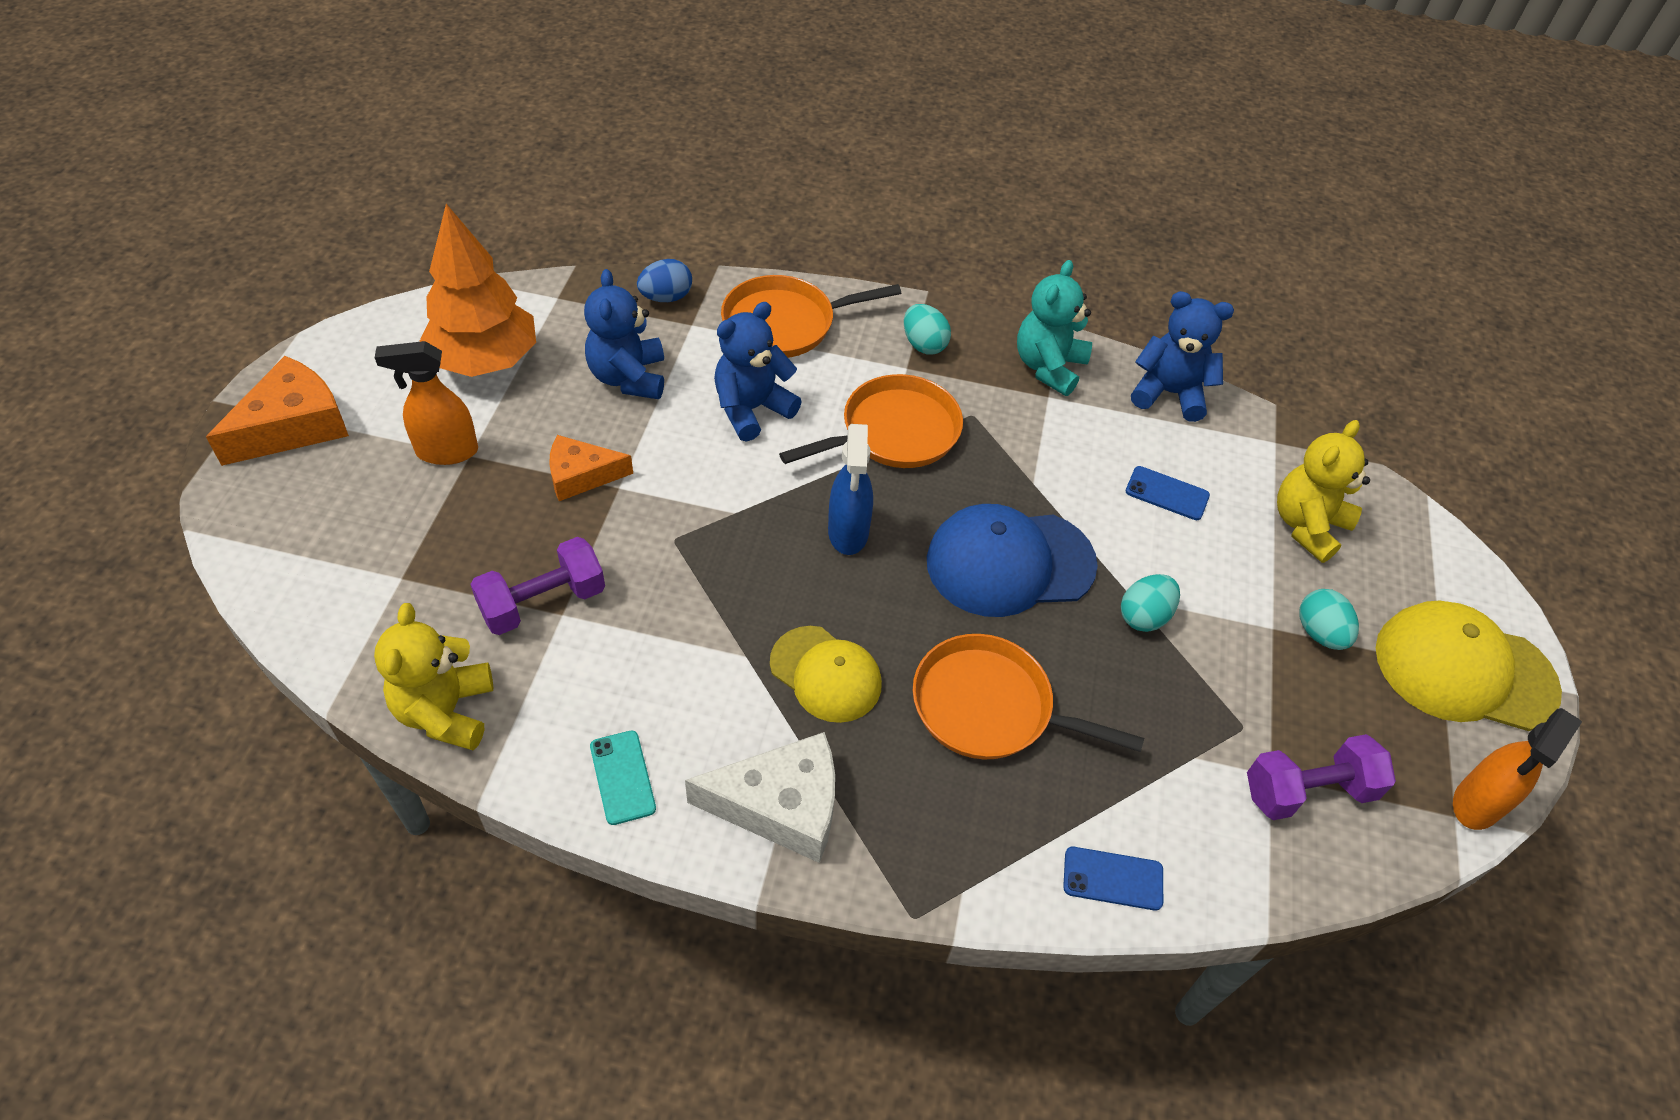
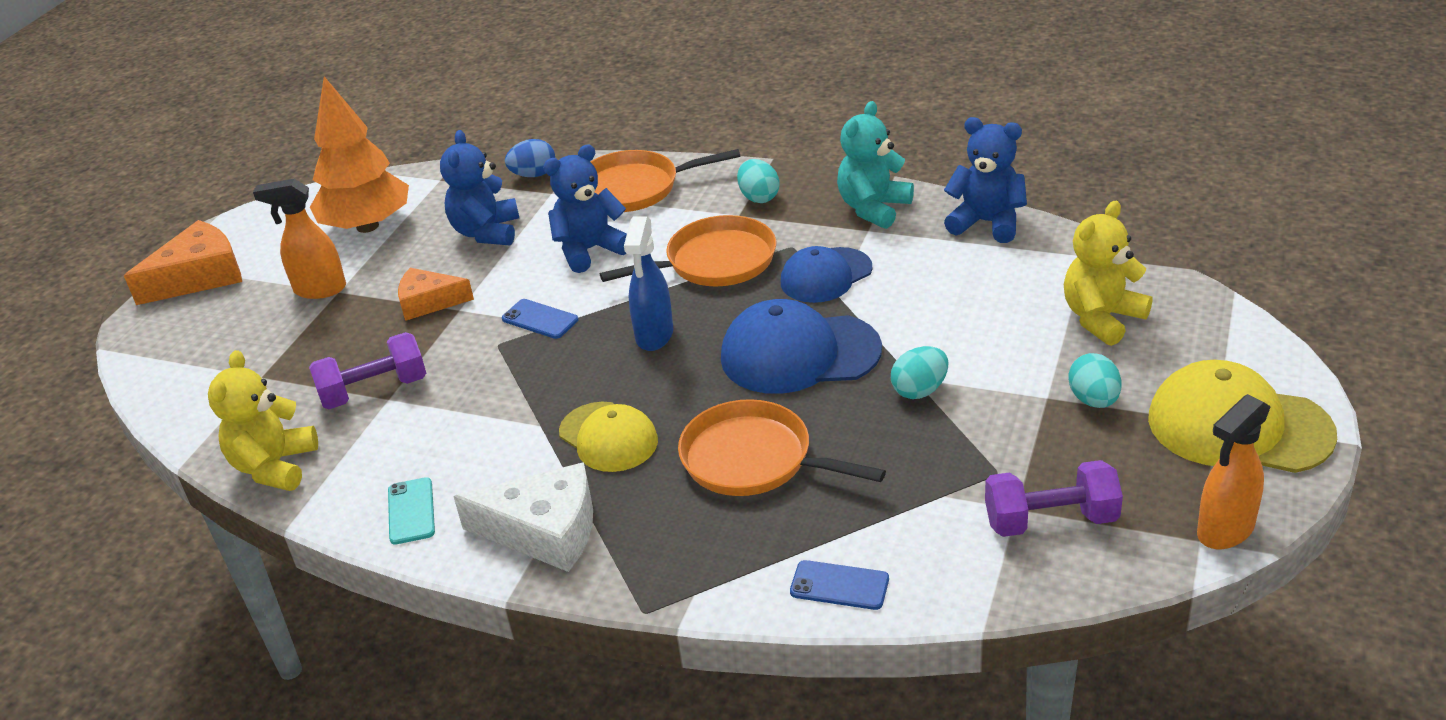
camera: 15 degrees right, 15 degrees down
blue phone [1126,466,1210,520] -> blue phone moved to [502,299,578,339]
none -> blue cap [781,246,872,303]

